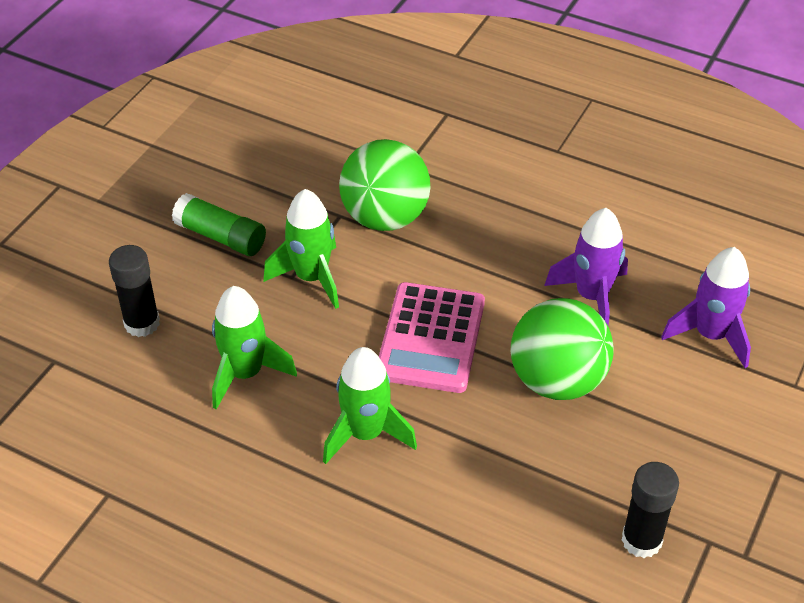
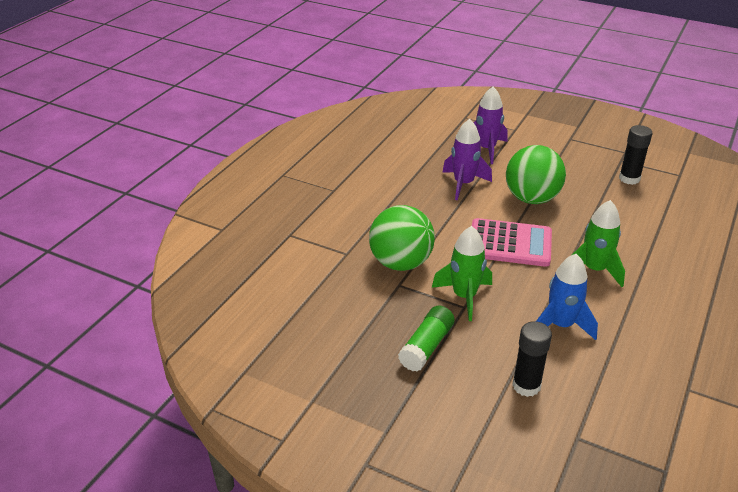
camera: 90 degrees left, 10 degrees down
green rocket [212,286,297,410] -> blue rocket [536,254,598,340]

